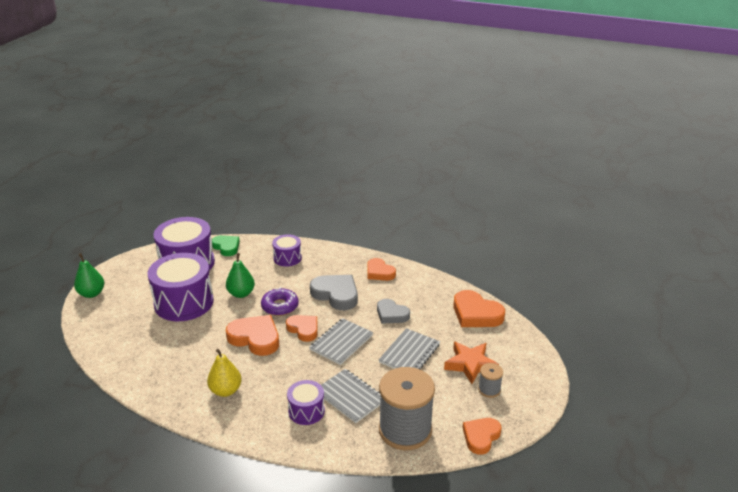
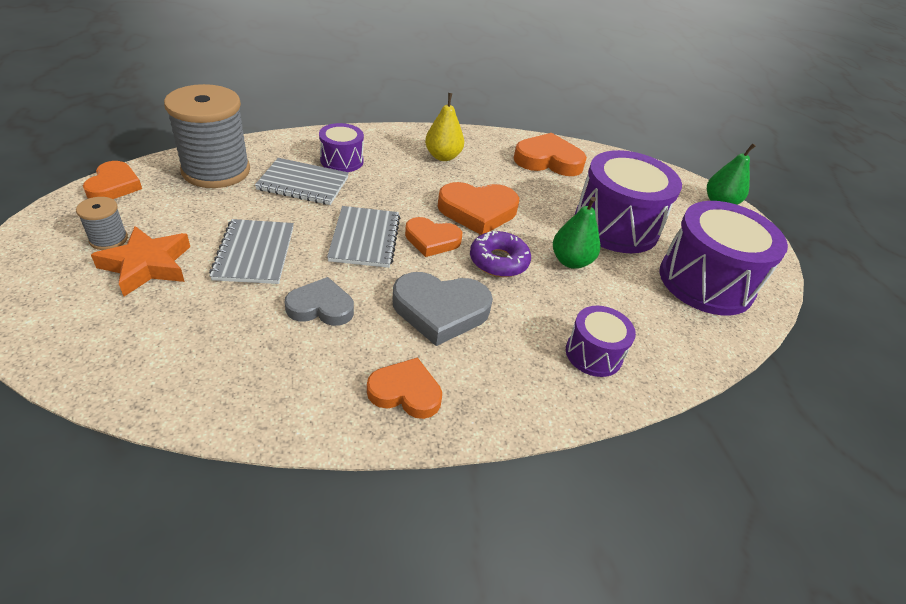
camera: 140 degrees right, 10 degrees up
green heart [212,235,240,256] -> none
orange heart [453,290,505,327] -> orange heart moved to [514,133,587,176]

